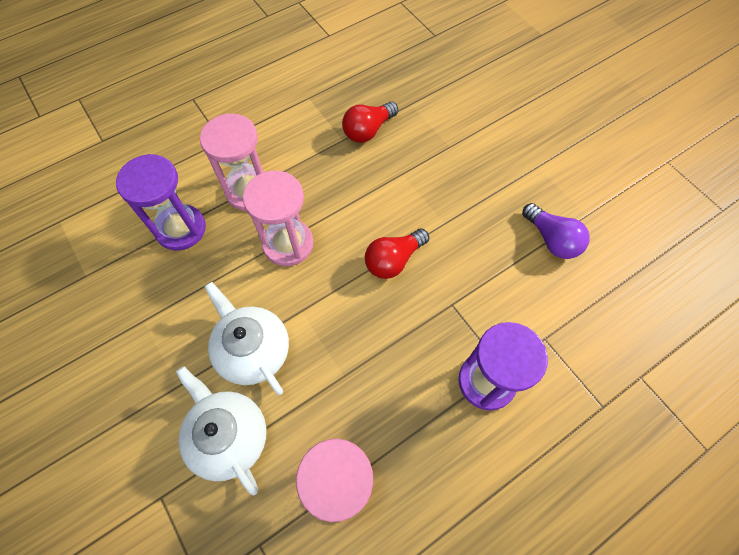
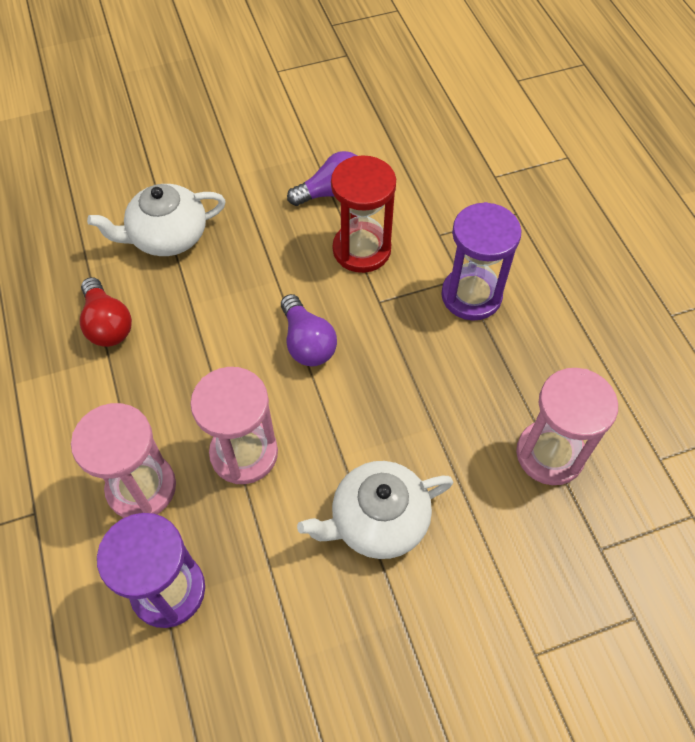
camera: 75 degrees left, 5 degrees down
white teapot [176,366,267,495] -> white teapot moved to [87,184,226,256]
red light bulb [365,228,429,279] -> purple light bulb [281,294,337,367]
none -> red hourglass [331,156,396,273]

